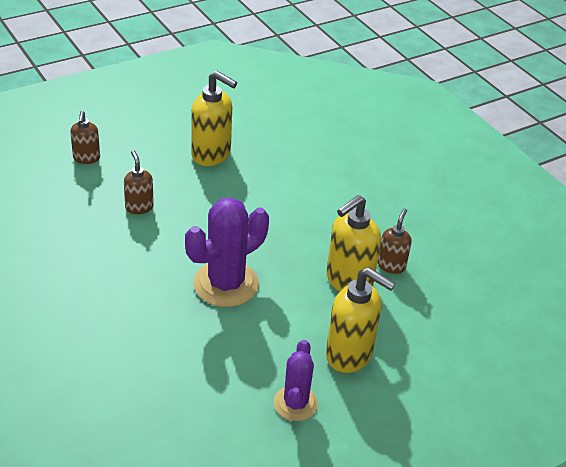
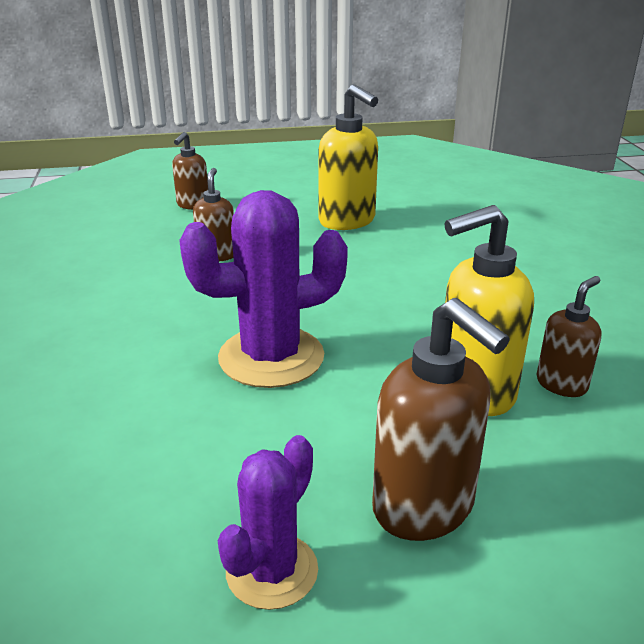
camera: 25 degrees right, 10 degrees down
yellow soap dispenser [326,267,396,373] -> brown soap dispenser [372,298,510,541]

